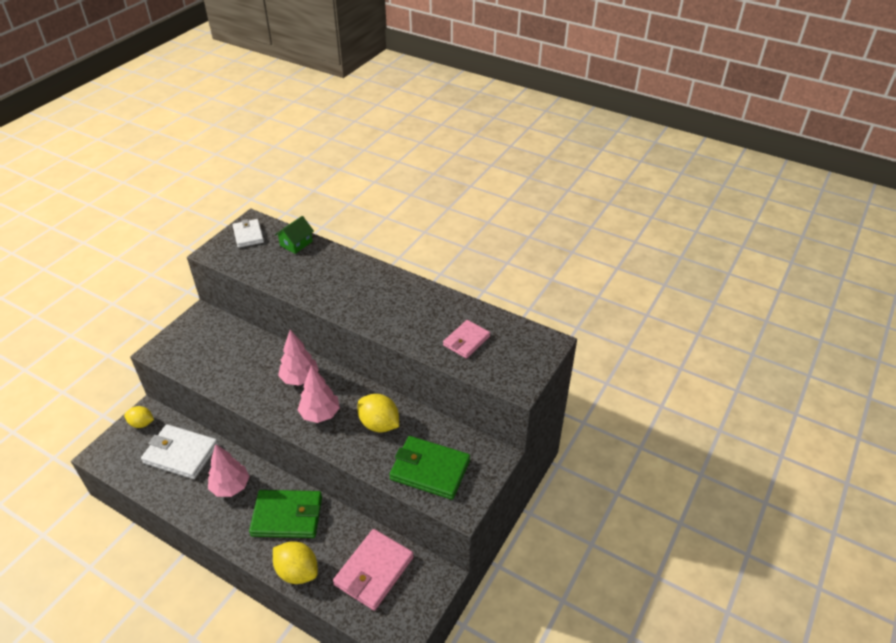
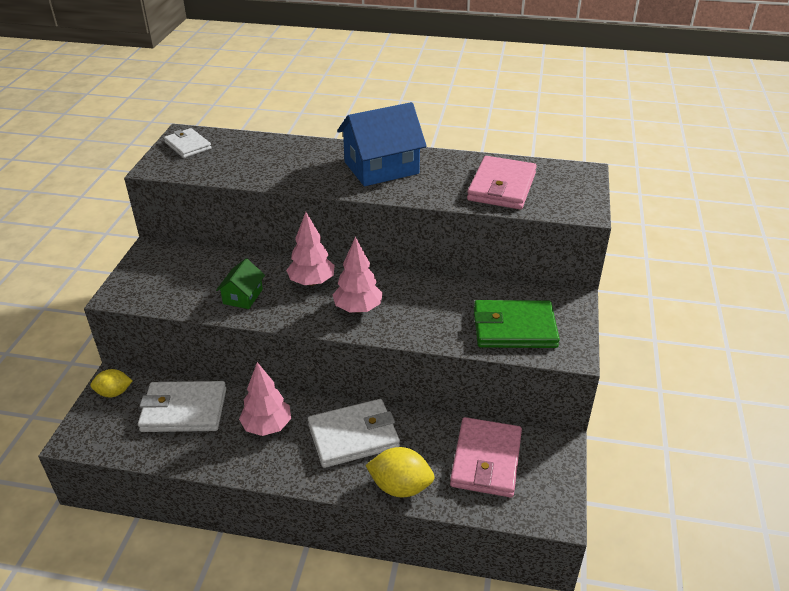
camera: 20 degrees left, 5 degrees down
green wallet [249,490,322,538] -> white wallet [308,399,400,468]
green house [275,216,314,254] -> green house moved to [216,258,265,309]
yellow lemon [358,394,399,432] -> none
pink wallet [443,320,490,359] -> pink wallet [467,156,537,209], size x1.62
none -> blue house [337,102,427,186]

